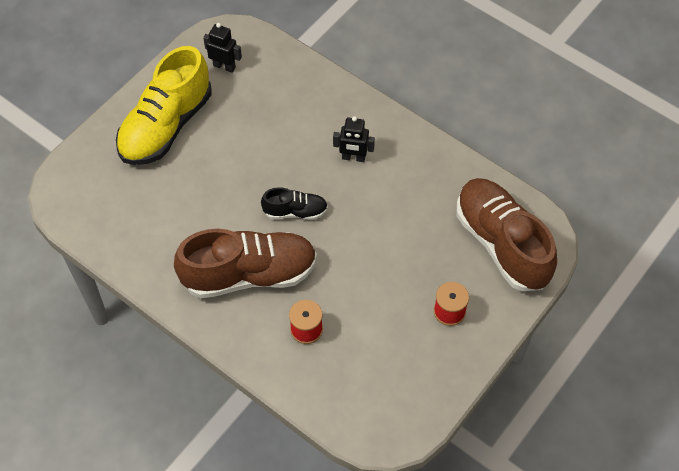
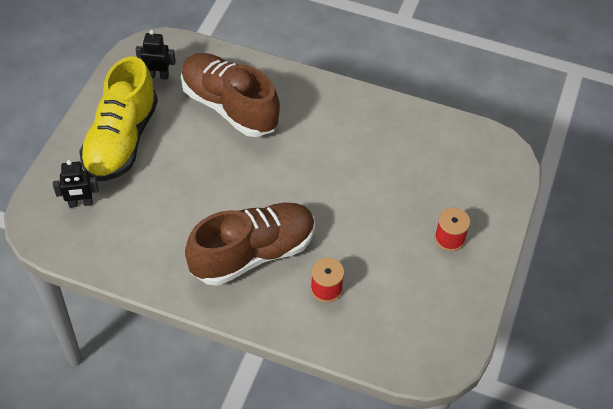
camera: 20 degrees left, 5 degrees down
black shoe [261,187,328,220] -> none
black robot [333,116,375,162] -> black robot moved to [53,160,99,208]
brown shoe [456,178,557,291] -> brown shoe moved to [181,53,280,137]

